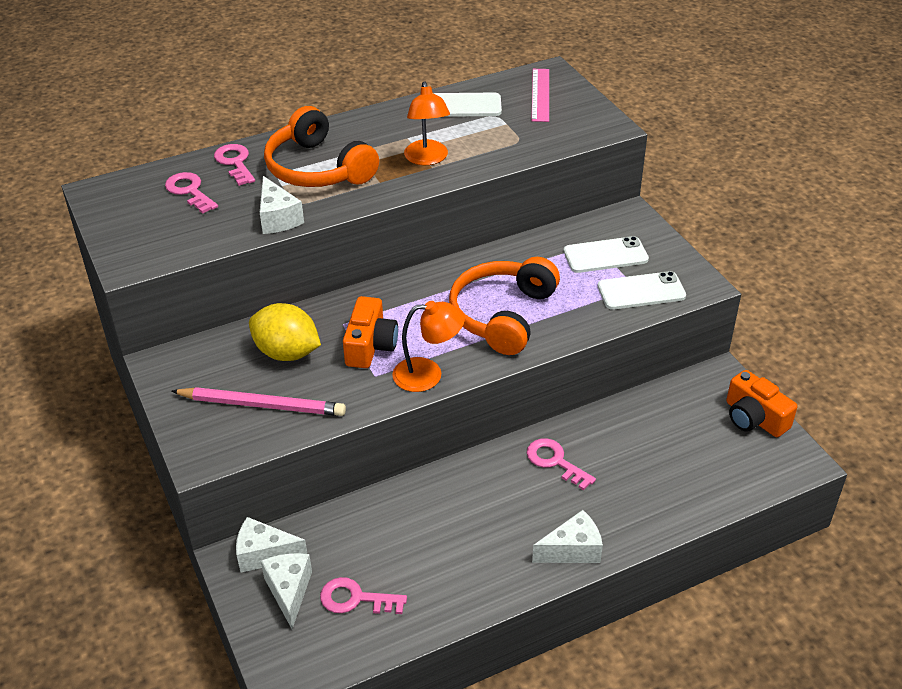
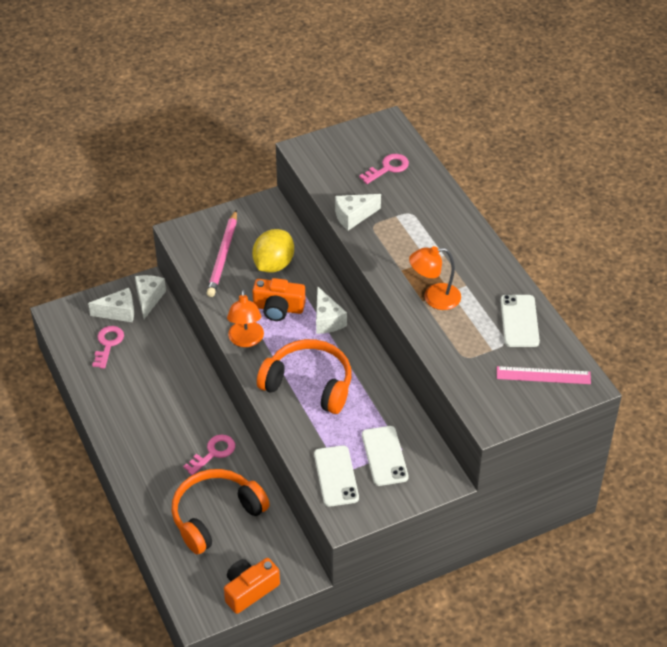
camera: 90 degrees right, 5 degrees up
pink key [214,144,255,186] -> none
orange headphones [264,106,379,187] -> orange headphones moved to [172,469,270,554]
white cheese [532,510,603,563] -> white cheese moved to [316,286,347,334]

